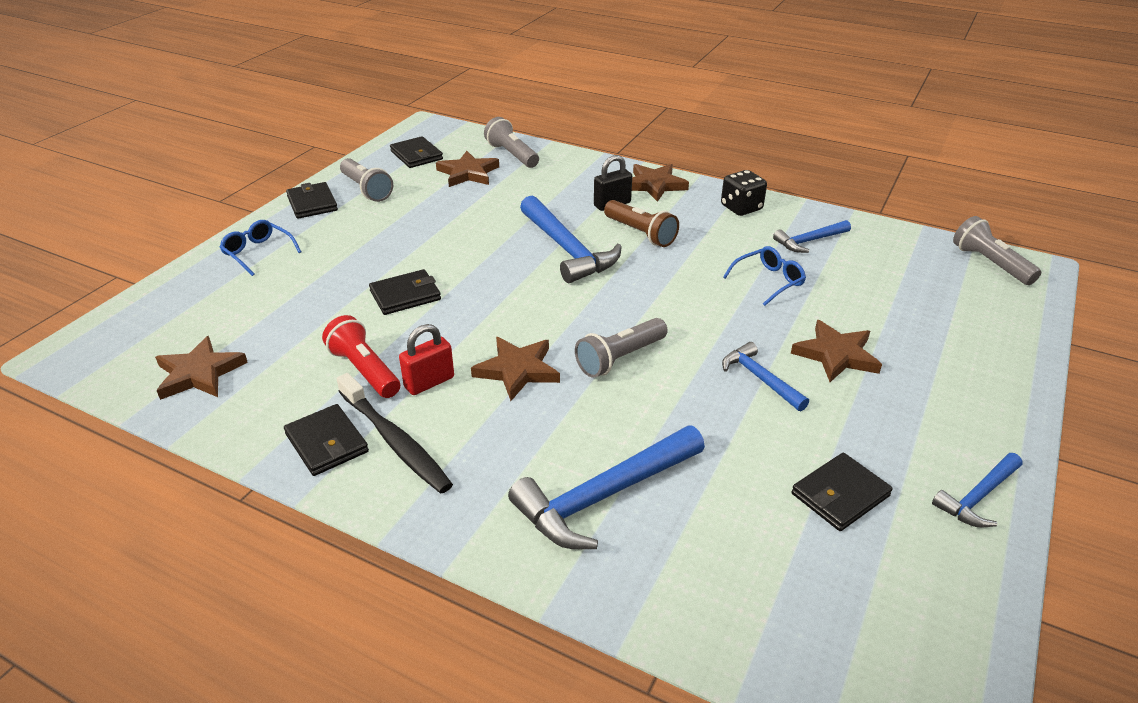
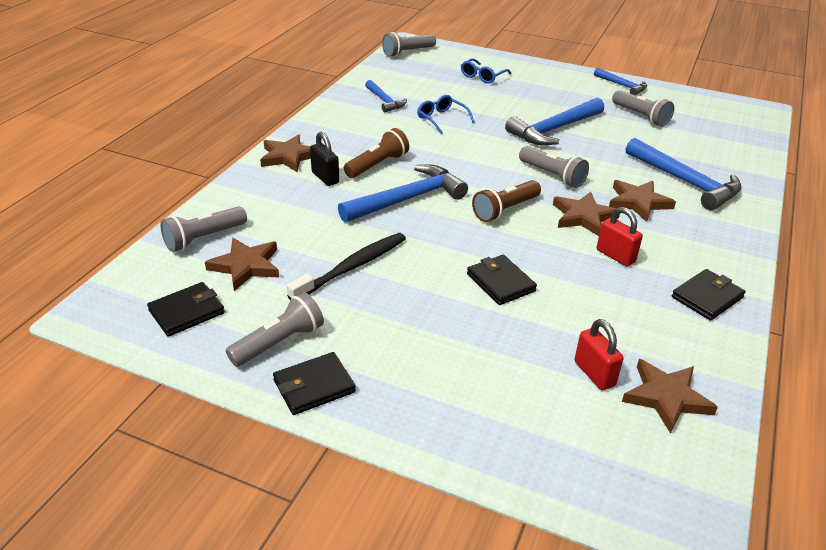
camera: 95 degrees left, 0 degrees up
blue glasses [220,220,301,276] -> blue glasses moved to [461,58,511,83]
red flashlight [322,315,400,398] -> none
black toothbrush [337,373,453,494] -> black toothbrush moved to [286,233,406,300]
black dice [721,170,767,216] -> none
blue hammer [722,342,809,411] -> blue hammer [505,98,604,145], size x1.77
brown star [791,320,882,382] -> brown star moved to [609,180,676,222]
black wallet [792,453,893,531] -> grey flashlight [612,90,674,127]
none -> brown flashlight [472,180,541,222]
none -> red padlock [574,319,623,391]

